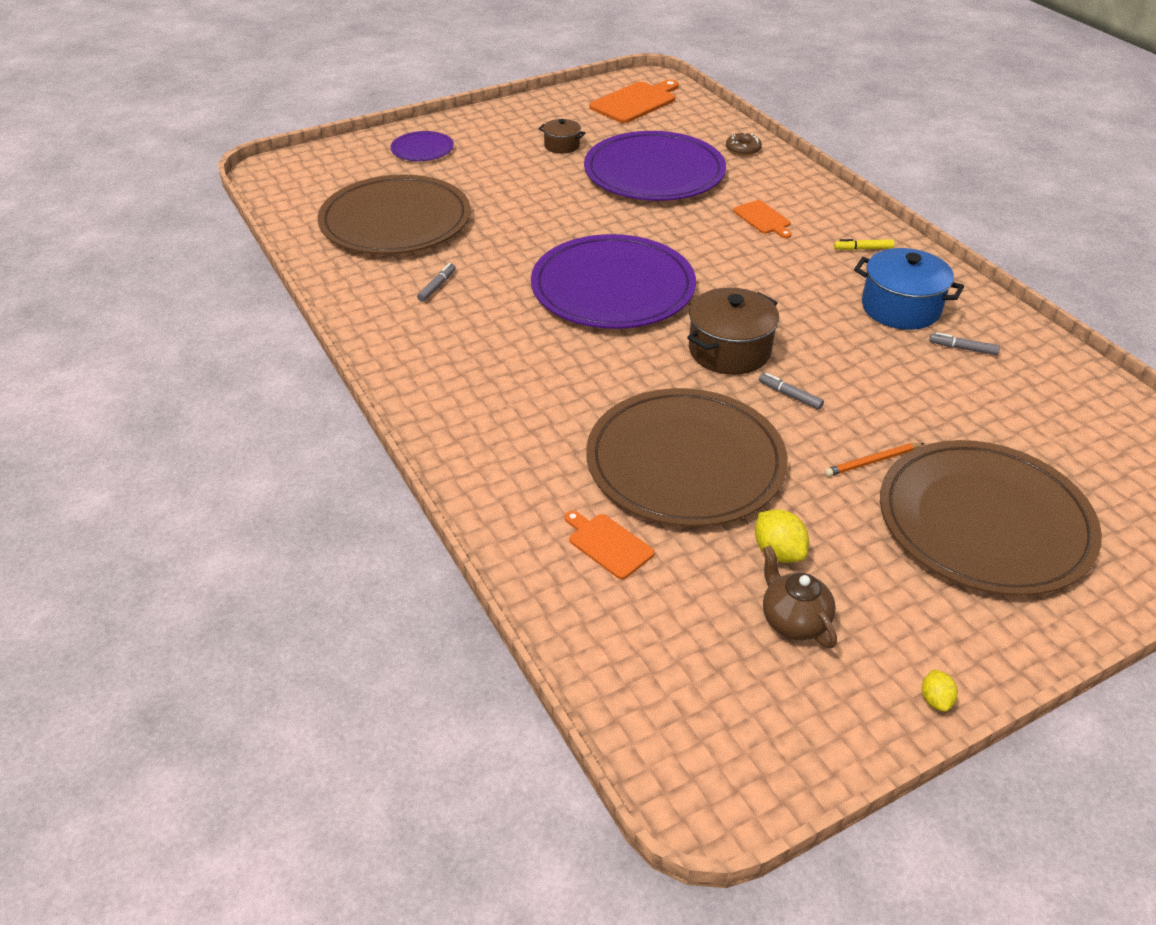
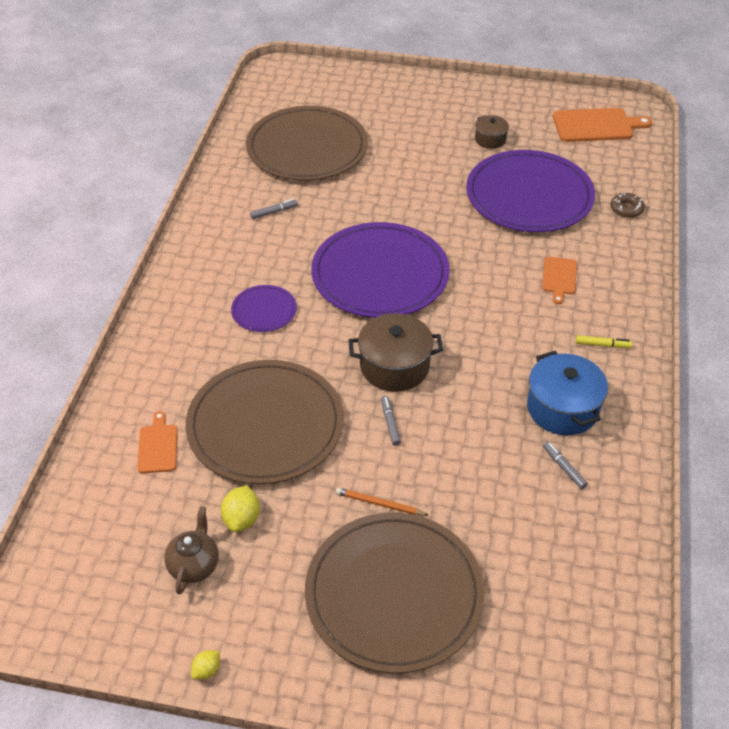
camera: 40 degrees right, 5 degrees up
purple plate [390,131,454,161] -> purple plate moved to [231,285,297,332]
yellow marker [834,239,894,250] -> yellow marker turned 150 degrees clockwise [576,335,633,348]

